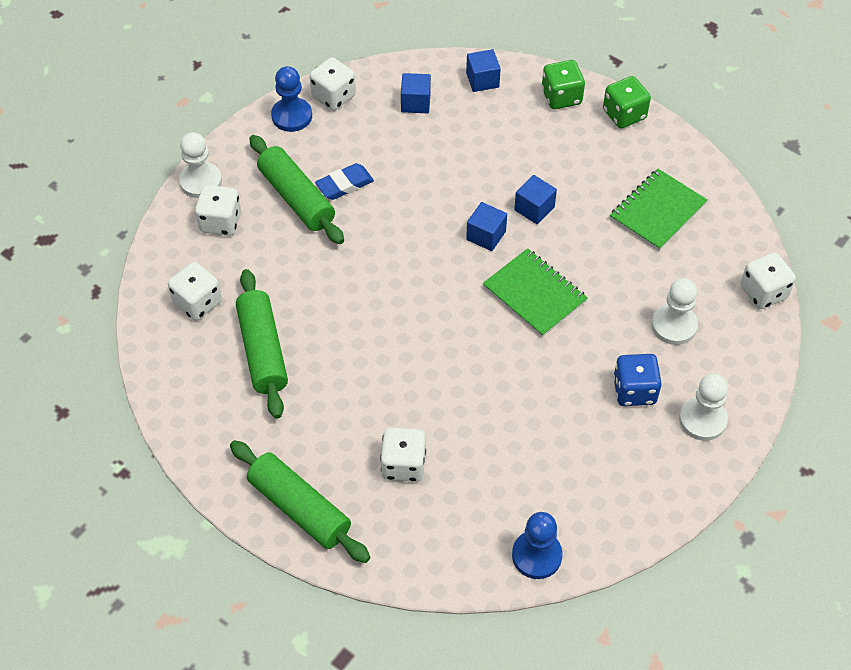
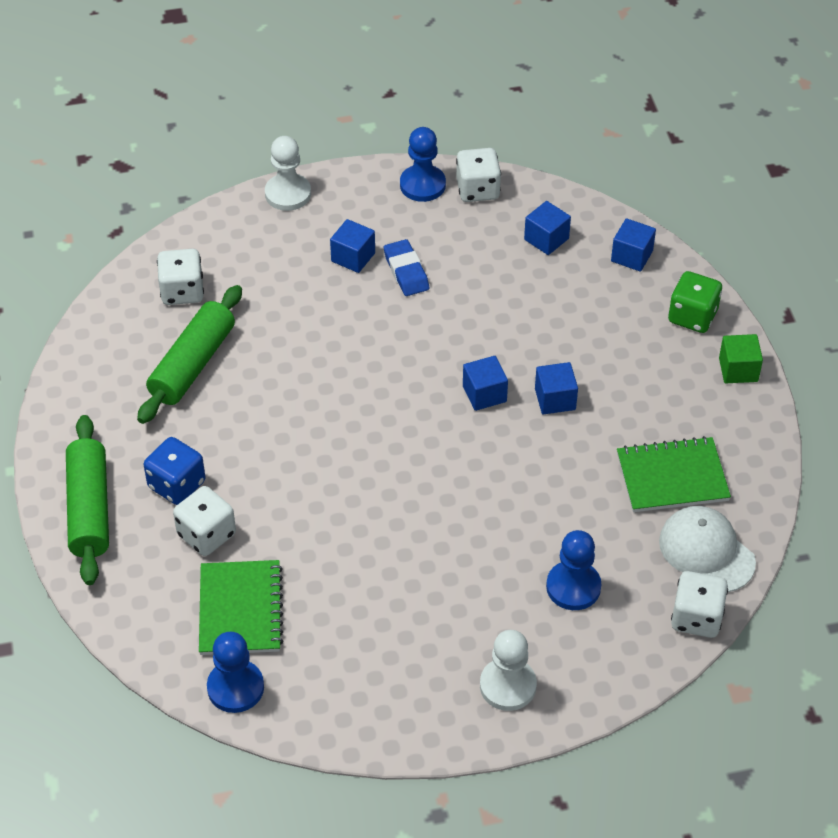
camera: 40 degrees right, 5 degrees down
white dice [195,185,241,236] -> none
green rolling pin [249,135,344,244] -> blue cube [330,219,375,273]
blue eraser [315,163,374,200] -> blue eraser turned 60 degrees clockwise [384,239,429,296]
green notebook [483,248,588,337] -> green notebook moved to [199,560,283,655]
green dice [603,76,651,128] -> green cube [719,334,763,383]
blue dice [613,354,662,406] -> blue dice moved to [144,437,206,505]
white pawn [652,278,698,345] -> blue pawn [546,530,601,610]
none -> white cap [659,506,756,592]

